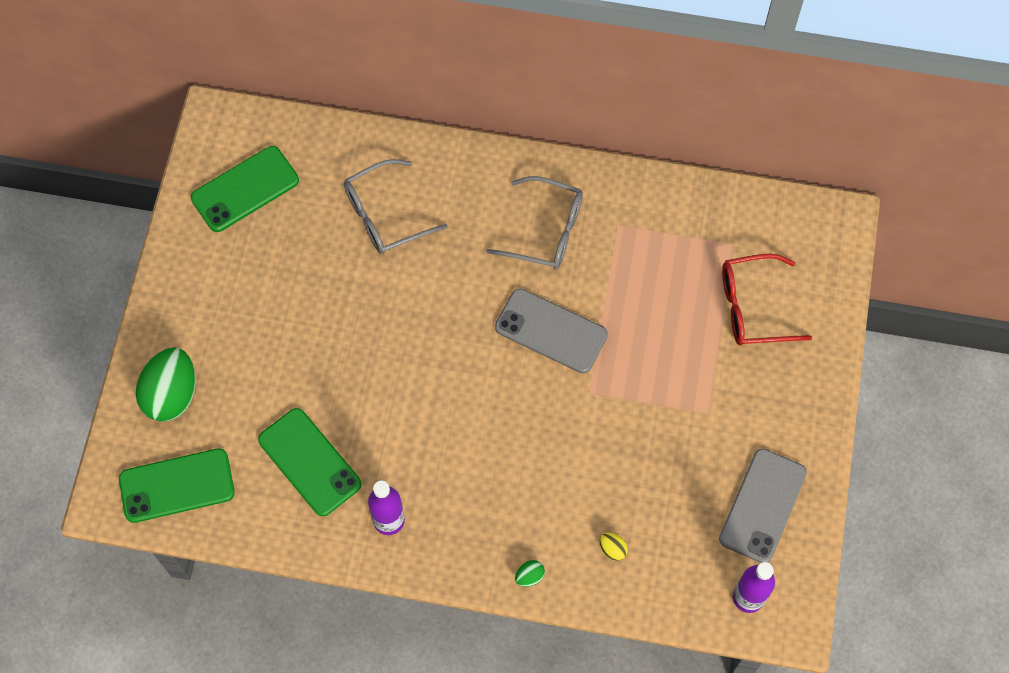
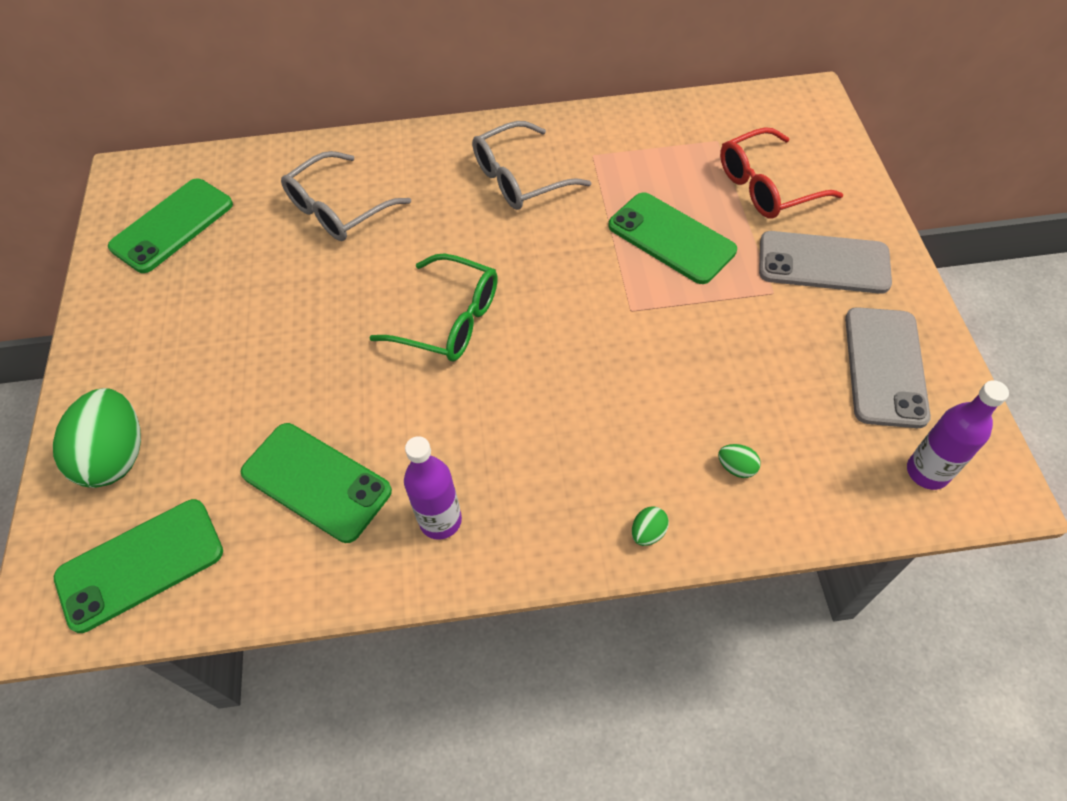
camera: 15 degrees left, 10 degrees down
grey glasses [486,176,583,269] -> grey glasses turned 150 degrees clockwise [472,121,591,210]
grey phone [495,288,608,373] -> grey phone moved to [759,231,892,294]
yellow egg [600,532,628,561] -> green egg [718,444,761,478]
none -> green glasses [369,253,498,361]
none -> green phone [608,192,737,284]

